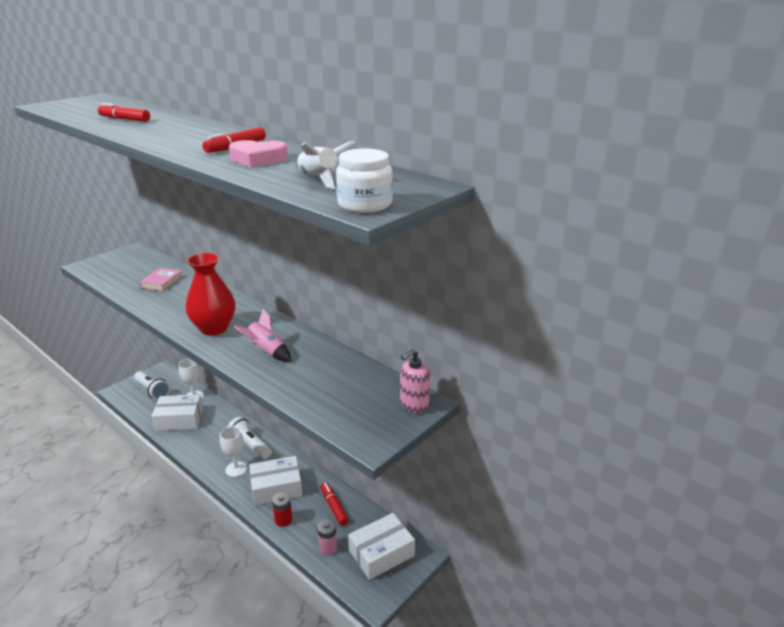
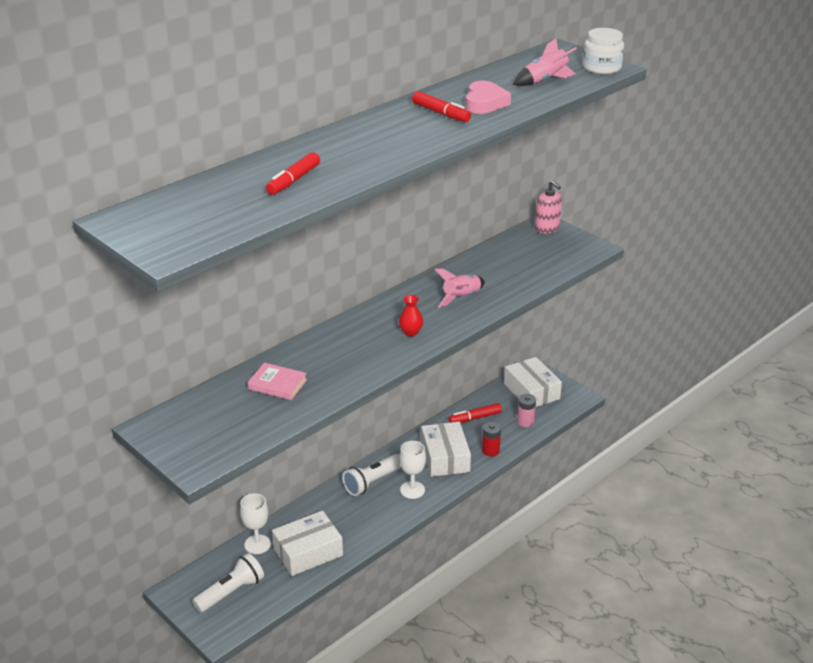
camera: 85 degrees left, 5 degrees up
white box [152,394,203,431] -> white box turned 60 degrees clockwise [272,511,343,576]
red vase [186,253,235,336] -> red vase [399,295,423,336], size x0.46
white rocket [297,140,355,189] -> pink rocket [513,38,578,86]

